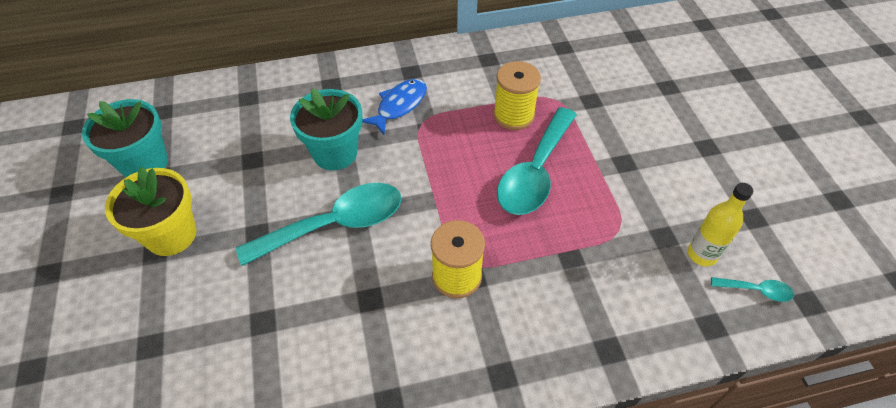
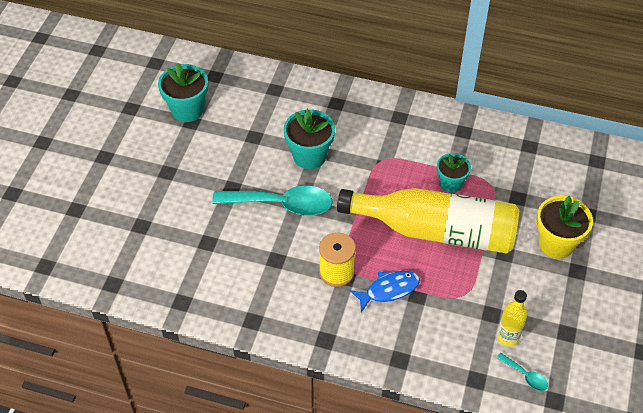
camera: 30 degrees right, 0 degrees up
yellow flower pot [105,167,196,256] -> yellow flower pot moved to [536,196,593,259]
blue fish [362,79,427,135] -> blue fish moved to [350,271,420,312]
yellow spool [493,61,541,130] -> turquoise flower pot [437,153,471,193]
turquoise spoon [497,107,577,215] -> yellow bottle [337,188,519,253]

